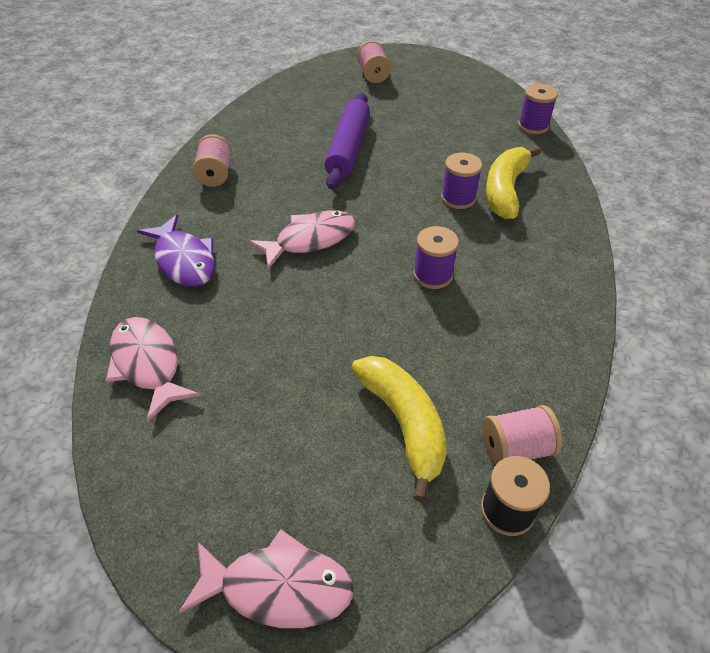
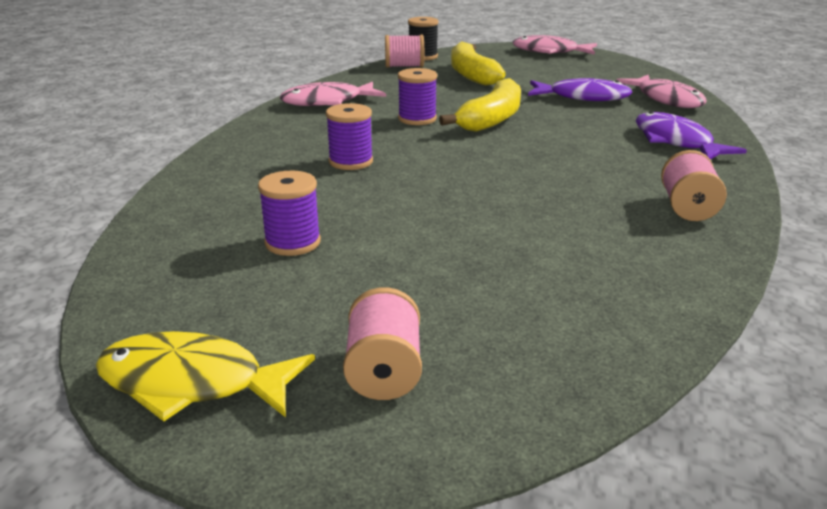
camera: 170 degrees left, 20 degrees down
pink fish [249,210,355,270] -> pink fish moved to [280,82,386,106]
purple rolling pin [324,93,370,190] -> none
yellow banana [486,146,541,219] -> yellow banana moved to [439,78,521,132]
purple spool [518,84,558,134] -> purple spool moved to [258,171,321,256]
none -> yellow fish [96,331,315,422]
none -> purple fish [528,78,632,101]

